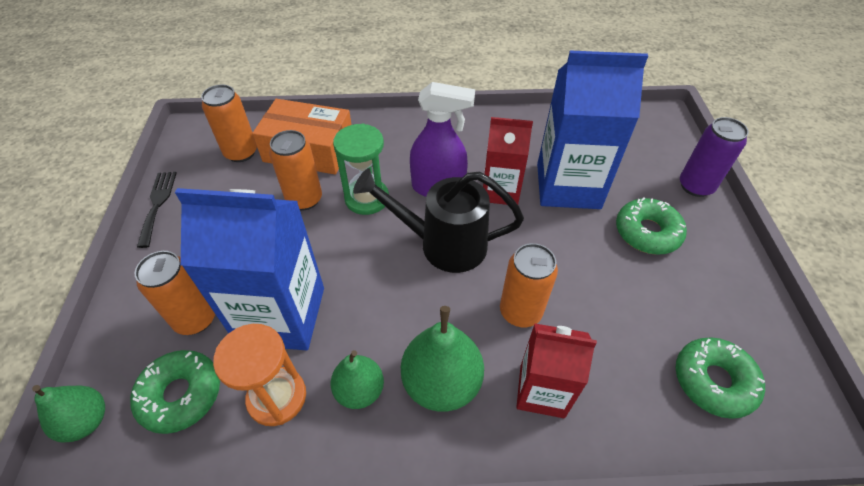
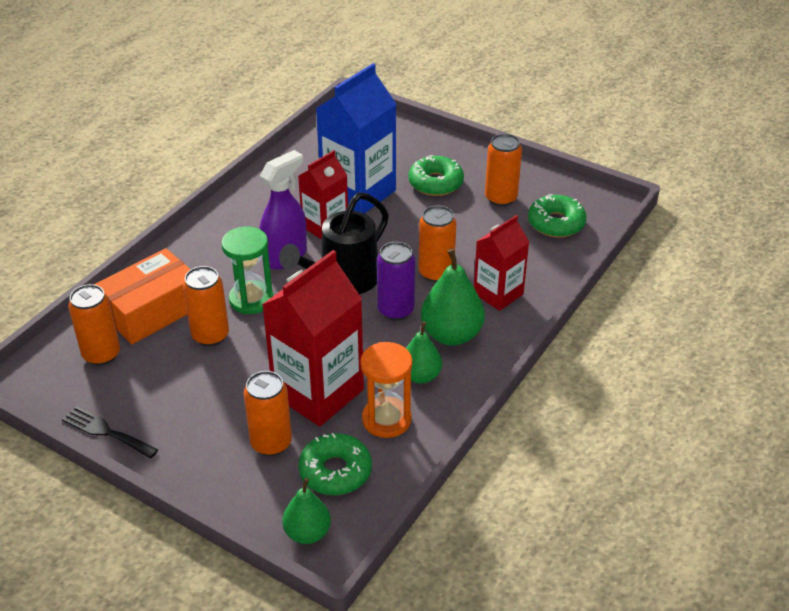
camera: 55 degrees left, 10 degrees down
blue carton [175,188,324,350] -> red carton [262,250,364,426]
purple can [680,117,749,197] -> purple can moved to [377,242,415,321]
none -> orange can [485,133,522,206]

